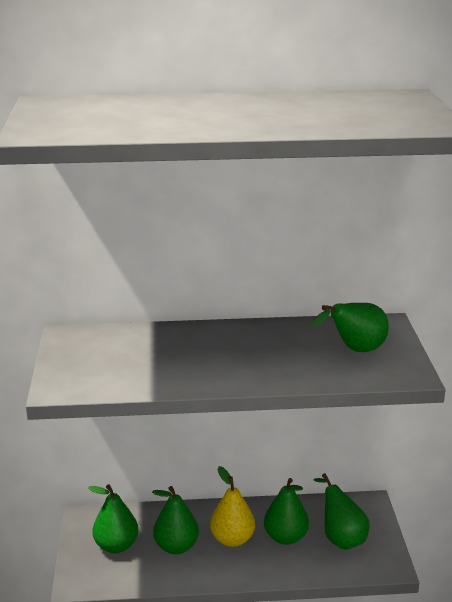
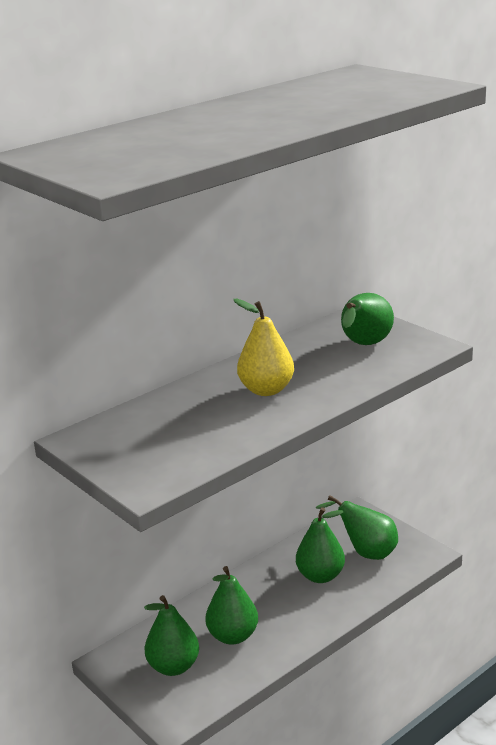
camera: 35 degrees left, 0 degrees up
yellow pear [210,466,255,547] -> yellow pear moved to [233,299,294,396]

